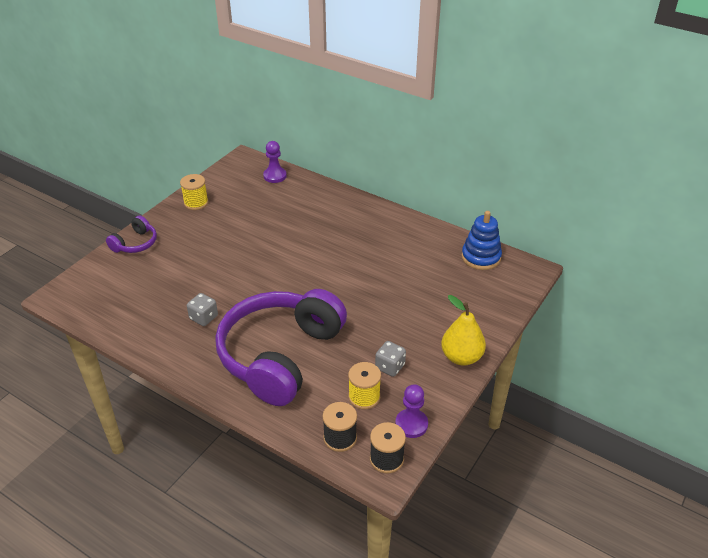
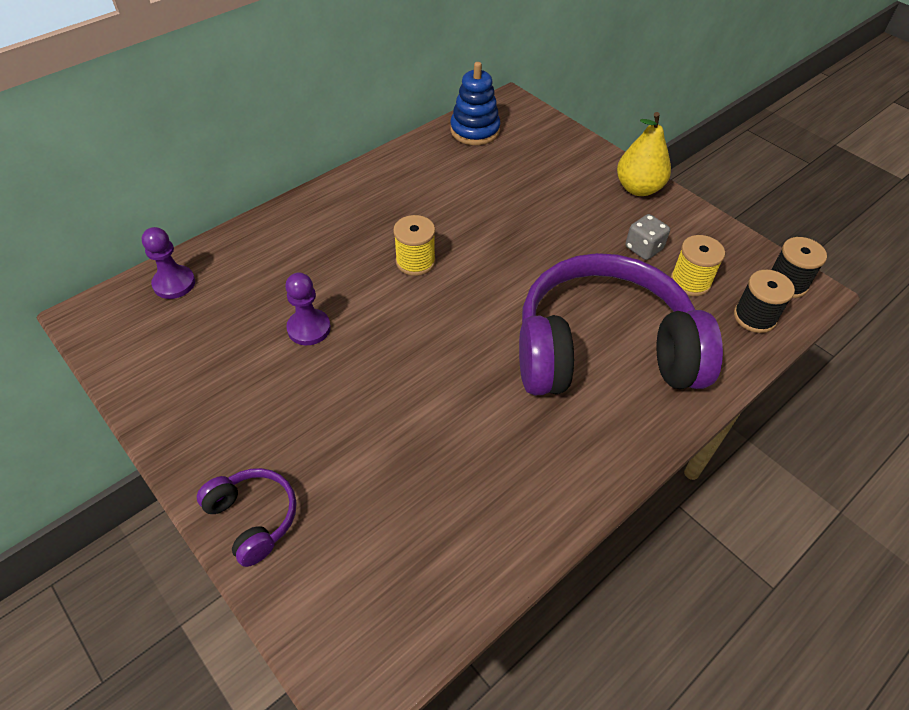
camera: 75 degrees left, 10 degrees up
yellow spool [180,174,208,210] -> yellow spool moved to [393,215,436,276]
grey dice [187,293,218,326] -> none
purple headphones [215,289,347,406] -> purple headphones turned 135 degrees clockwise [519,253,723,395]
purple pawn [395,384,428,438] -> purple pawn moved to [285,273,331,345]

